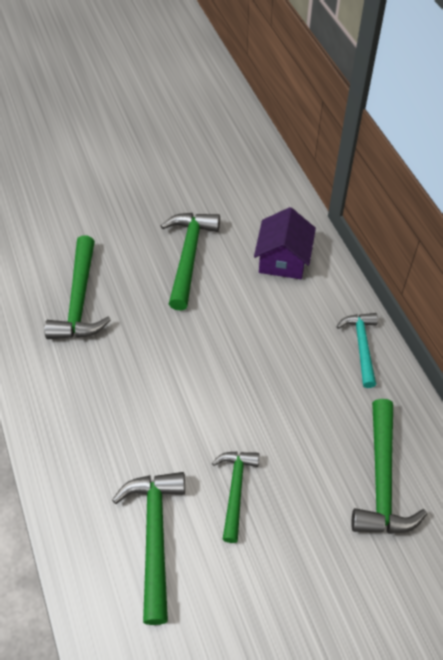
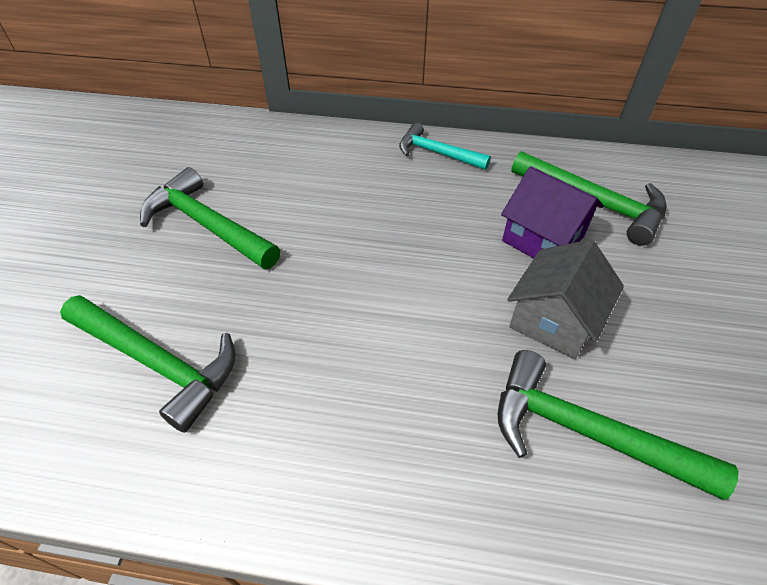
camera: 60 degrees left, 5 degrees down
green hammer [212,451,259,543] -> grey house [507,239,624,359]
purple house [254,207,316,279] -> purple house moved to [501,166,604,258]

